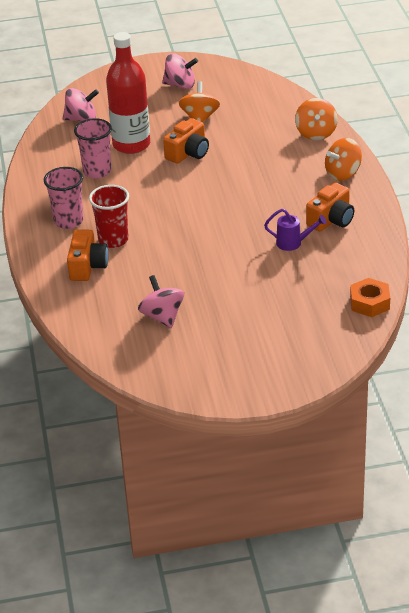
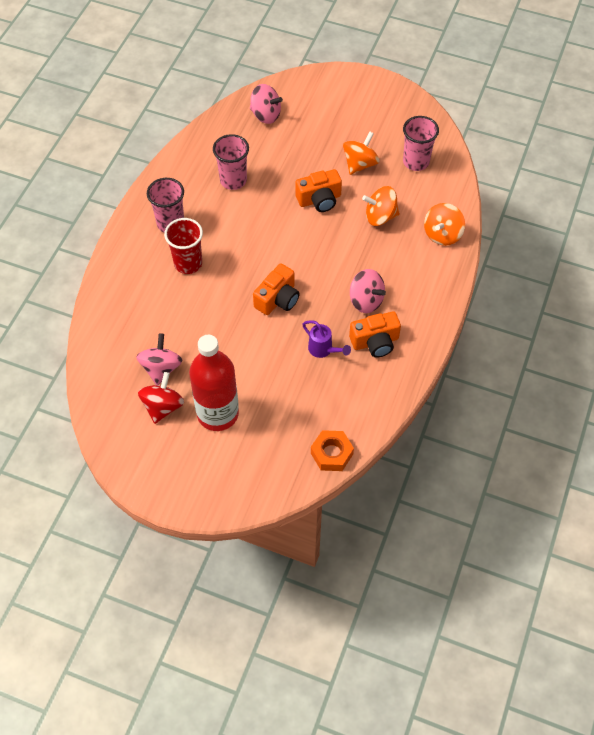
camera: 30 degrees right, 20 degrees up
orange camera [67,229,109,281] -> orange camera moved to [253,264,300,315]
red bottle [106,32,150,154] -> red bottle moved to [189,335,239,431]
pink spinning top [162,54,198,89] -> pink spinning top moved to [350,269,386,313]
orange spinning top [325,138,362,181] -> orange spinning top moved to [362,186,400,226]
none -> red spinning top [138,372,184,424]
none -> pink cup [403,116,439,171]

